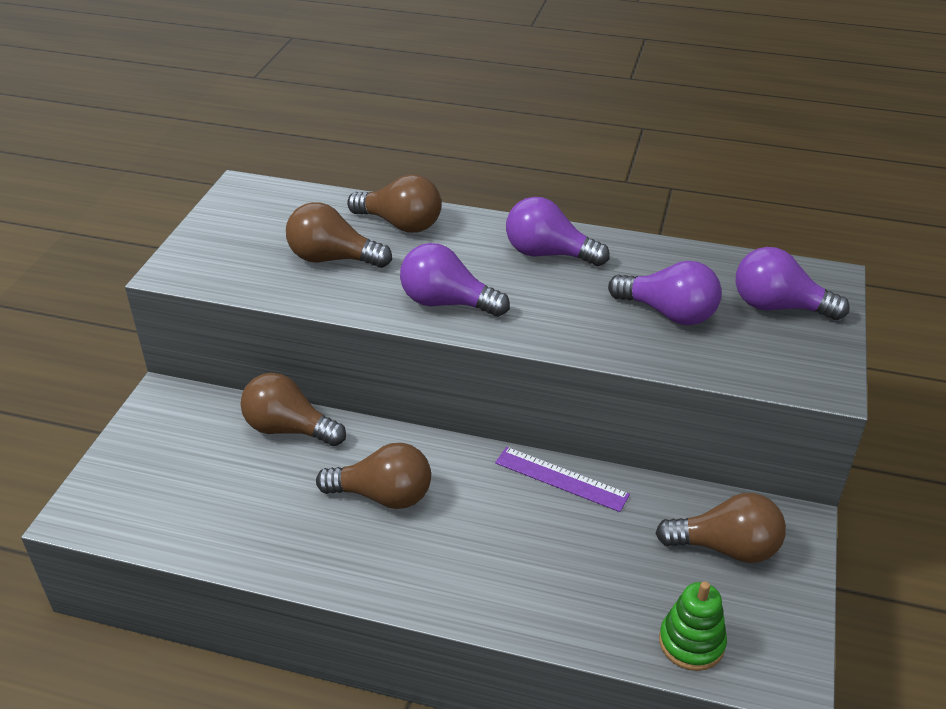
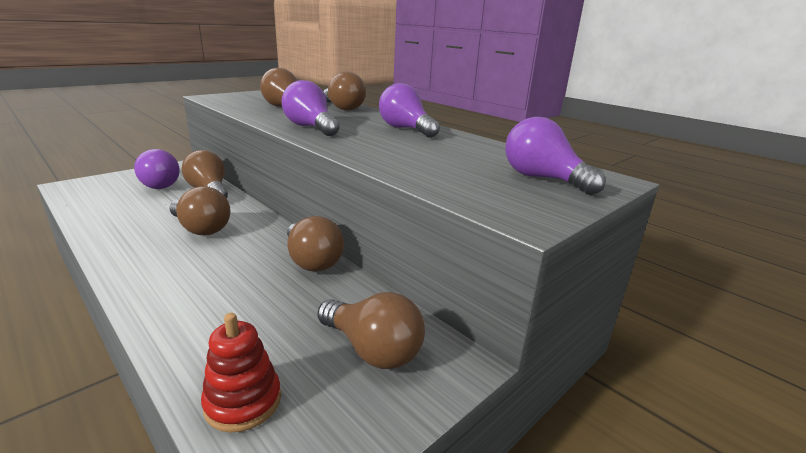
camera: 30 degrees right, 15 degrees down
purple ruler [495,447,630,512] -> brown light bulb [287,216,344,272]
purple light bulb [608,261,722,325] -> purple light bulb moved to [134,149,180,189]
green stacking toy [659,581,727,671] -> red stacking toy [201,313,281,433]

